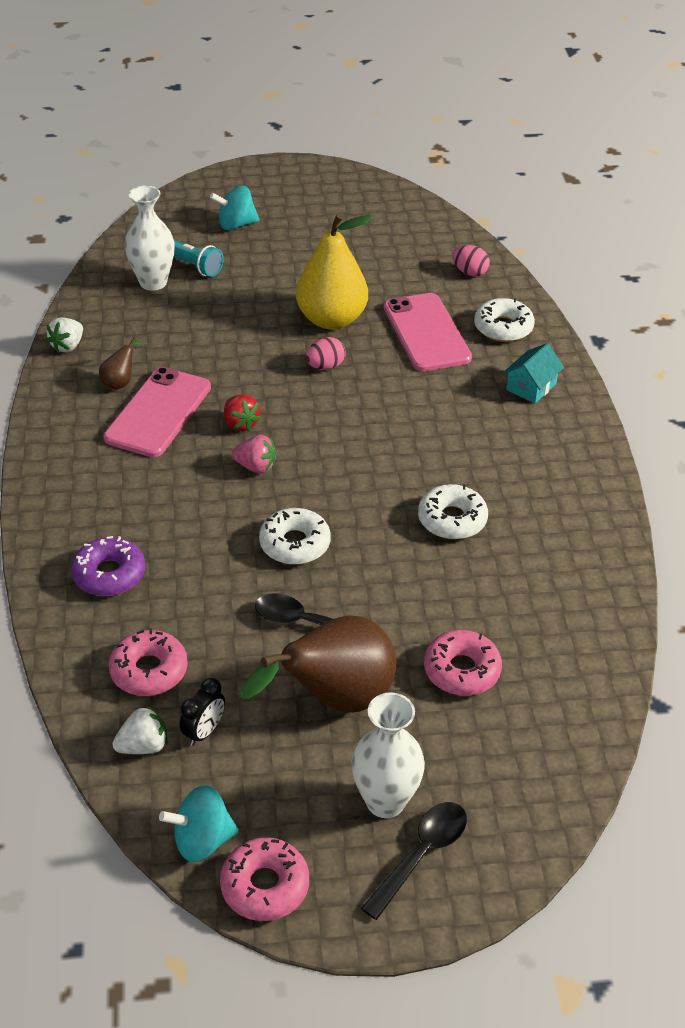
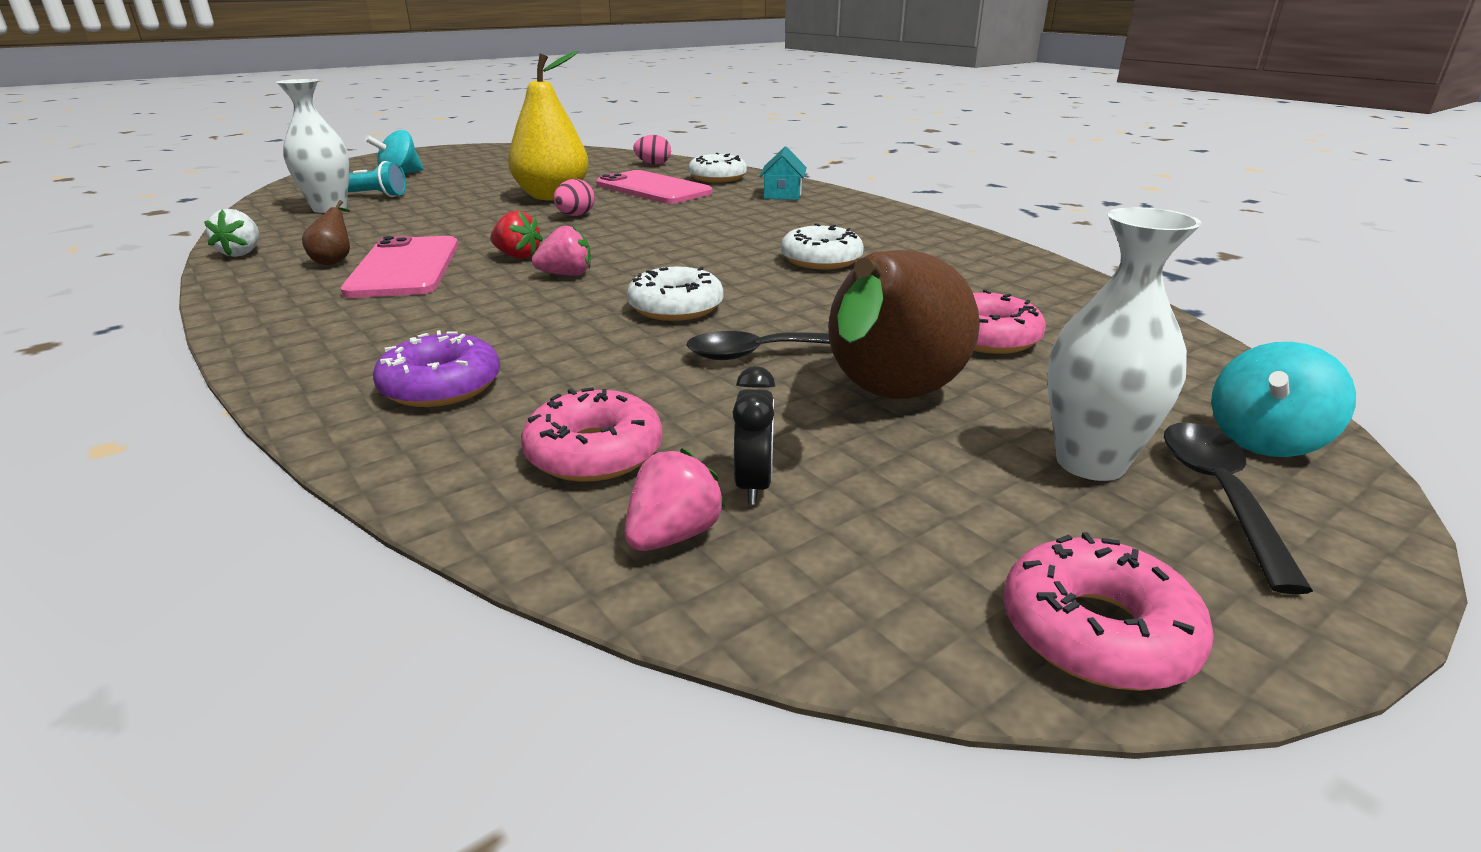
camera: 30 degrees left, 15 degrees down
white strawberry [112,706,167,754] -> pink strawberry [625,448,725,551]
turquoise spinning top [159,785,239,862] -> turquoise spinning top moved to [1211,342,1356,457]

